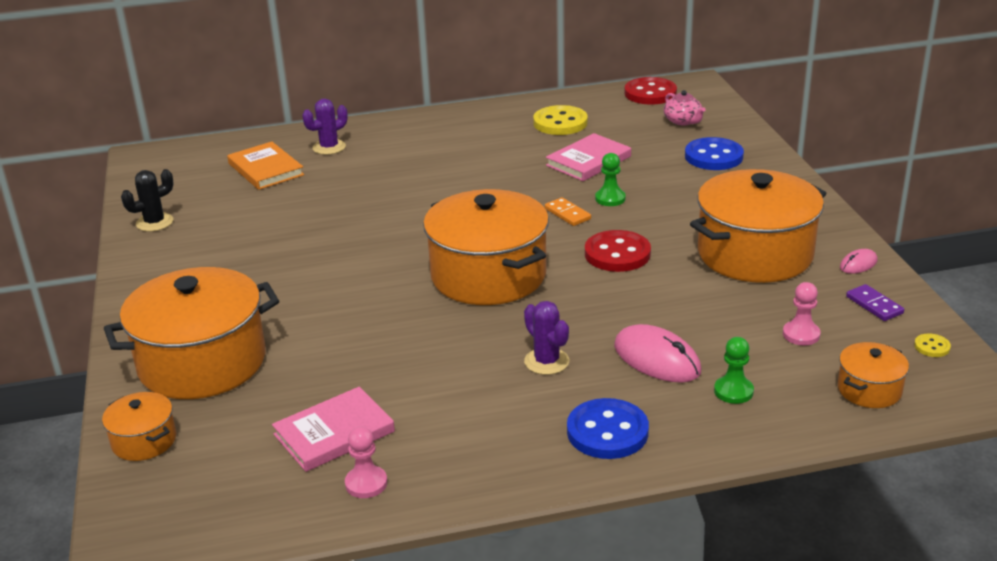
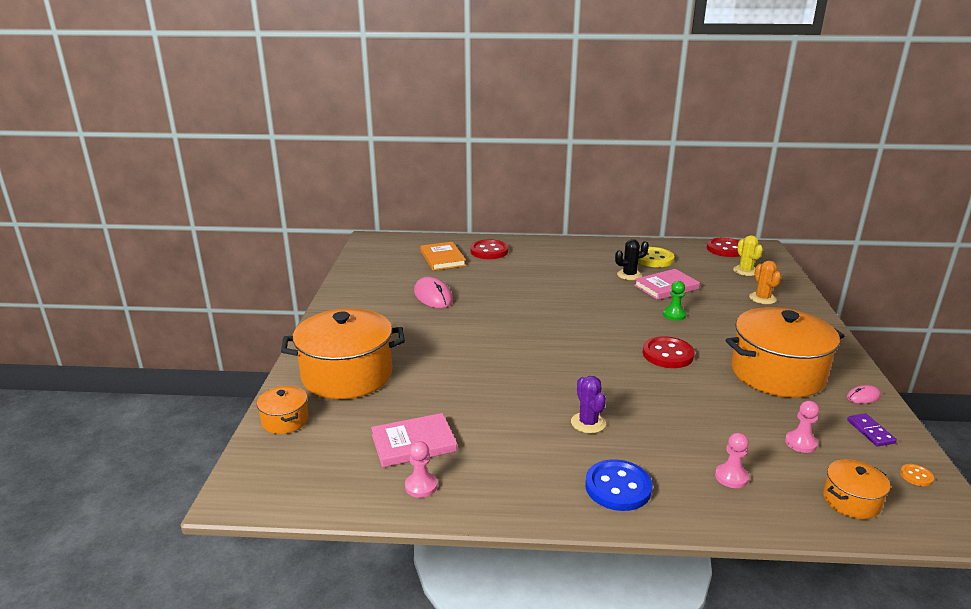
camera: 15 degrees right, 5 degrees down
black cactus [121,169,174,232] -> black cactus moved to [615,239,649,280]
purple cactus [302,98,348,155] -> red button [470,240,508,259]
orange pot [423,189,549,305] -> none
orange domino [545,197,591,226] -> none
pink mouse [614,324,701,383] -> pink mouse moved to [414,277,453,308]
pink teapot [664,90,706,126] -> yellow cactus [733,235,763,276]
blue button [685,137,744,170] -> orange cactus [749,261,781,304]
green pawn [714,337,754,404] -> pink pawn [715,433,749,488]
yellow button [914,333,951,357] -> orange button [900,464,934,486]

